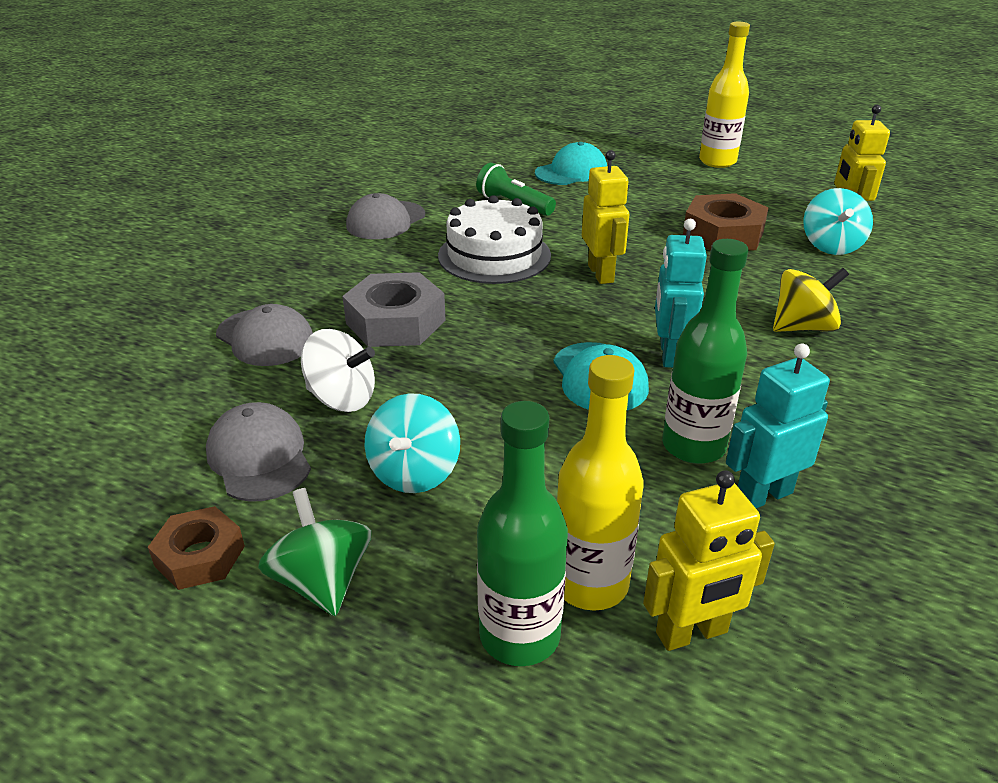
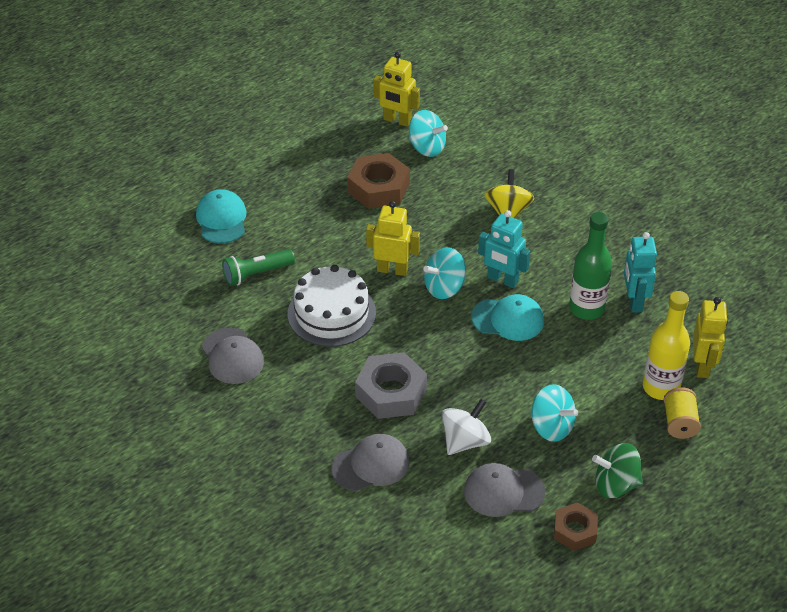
camera: 65 degrees left, 10 degrees up
green bottle [477,401,568,666] -> yellow spool [664,387,701,439]
yellow bottle [699,22,750,168] -> none
none -> turquoise spinning top [423,247,466,299]

